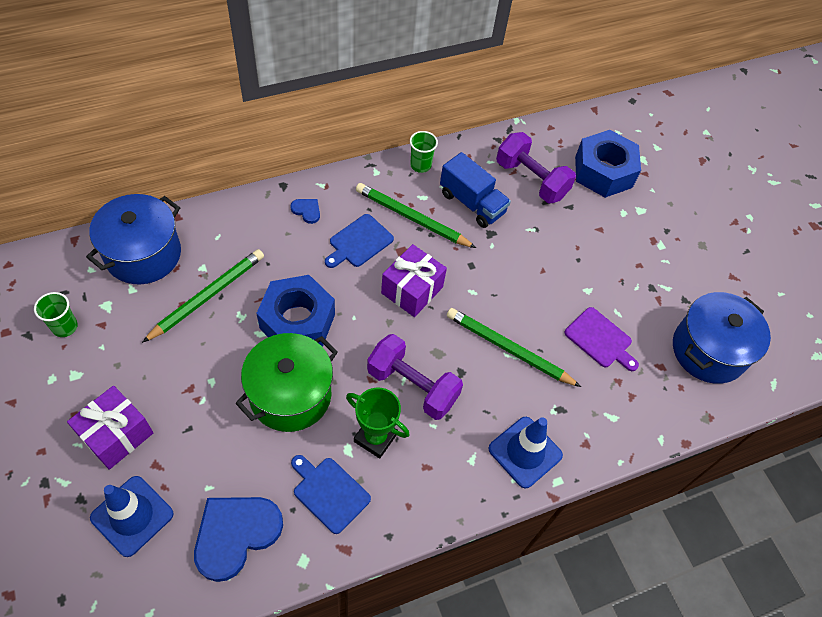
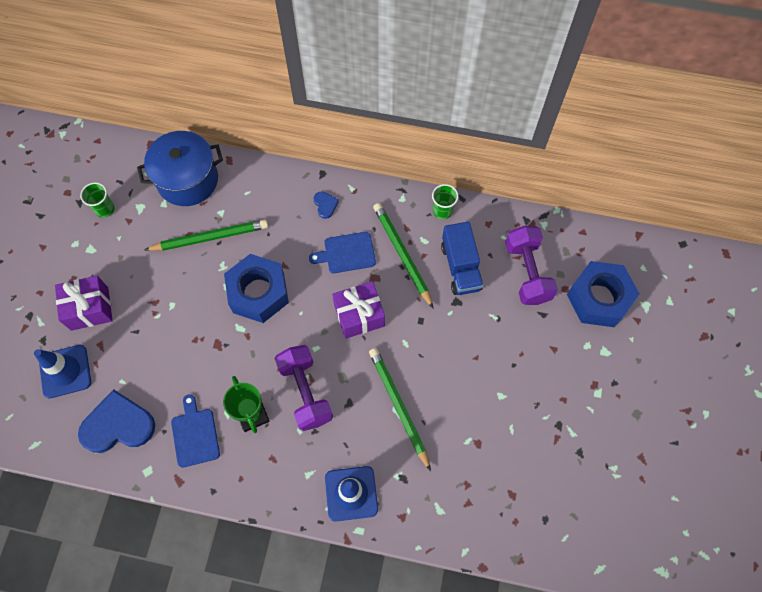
camera: 40 degrees right, 10 degrees up
green pot [235,333,338,432] -> none
purple cutting board [564,307,639,371] -> none
blue pot [673,292,771,384] -> none

